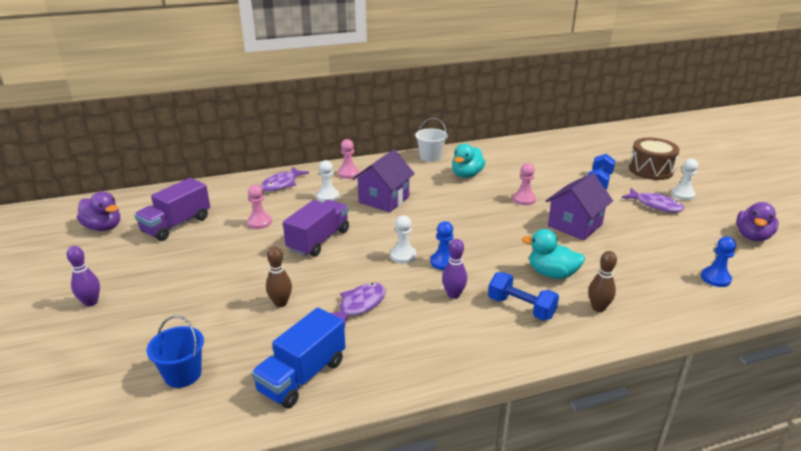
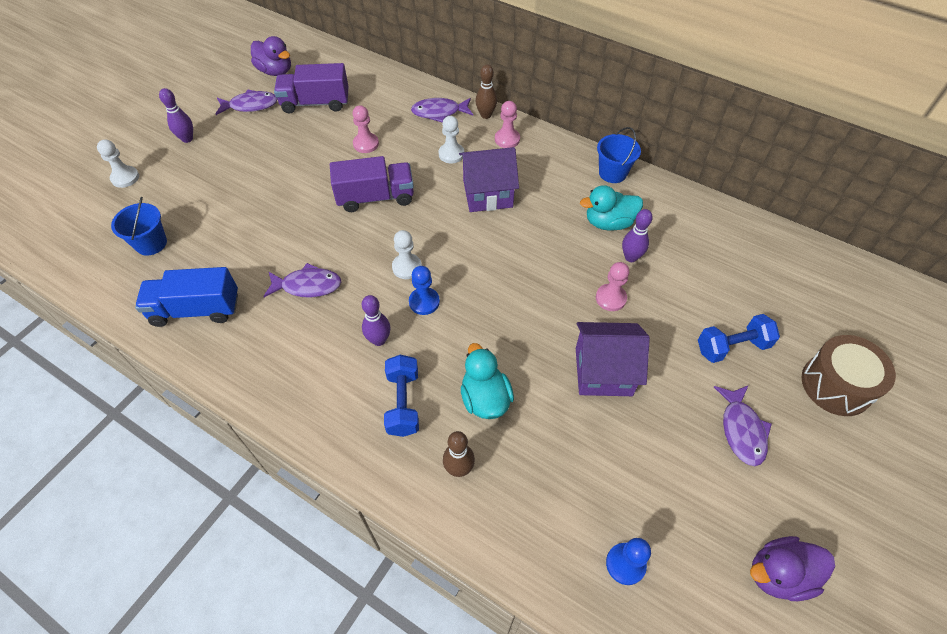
camera: 50 degrees right, 25 degrees up
purple duck [77,192,120,231] -> purple duck turned 45 degrees counterclockwise [251,36,291,76]
brown bowling pin [266,246,292,307] -> brown bowling pin moved to [476,64,497,119]
white bucket [415,118,447,162] -> blue bucket [597,127,641,183]
white pawn [671,159,698,200] -> white pawn moved to [97,139,139,188]
none -> purple fish [216,90,278,115]
none -> purple bowling pin [622,209,653,262]

